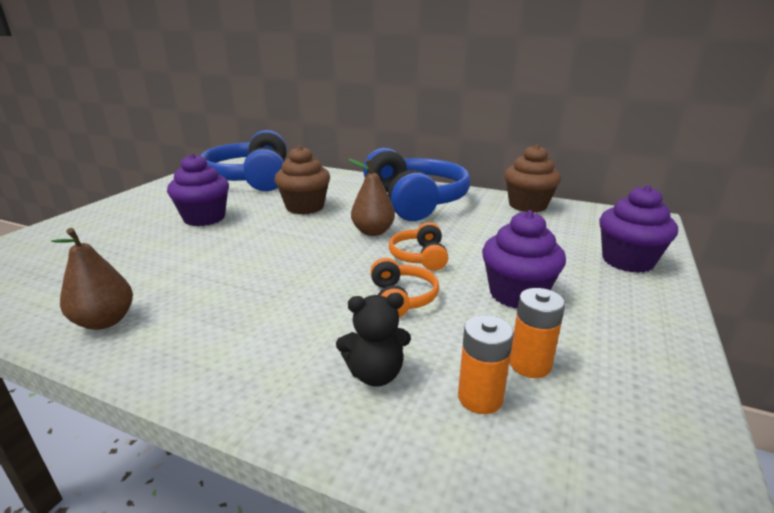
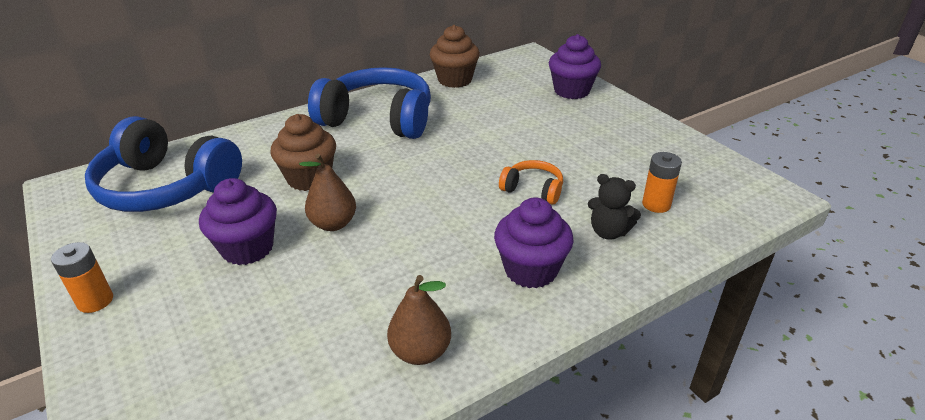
camera: 55 degrees left, 10 degrees up
black teddy bear [336,293,411,387] -> black teddy bear turned 90 degrees clockwise [588,174,641,240]
brown pear [348,159,395,236] -> brown pear moved to [299,154,356,231]
orange headphones [389,222,448,271] -> none
purple cupcake [482,210,566,309] -> purple cupcake moved to [494,197,574,288]
orange battery [510,288,565,378] -> orange battery moved to [51,242,113,313]

